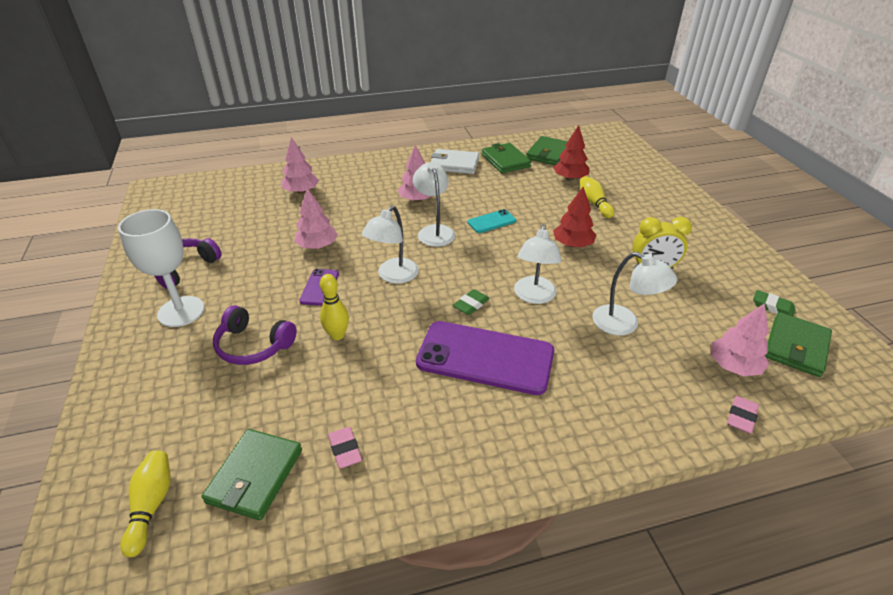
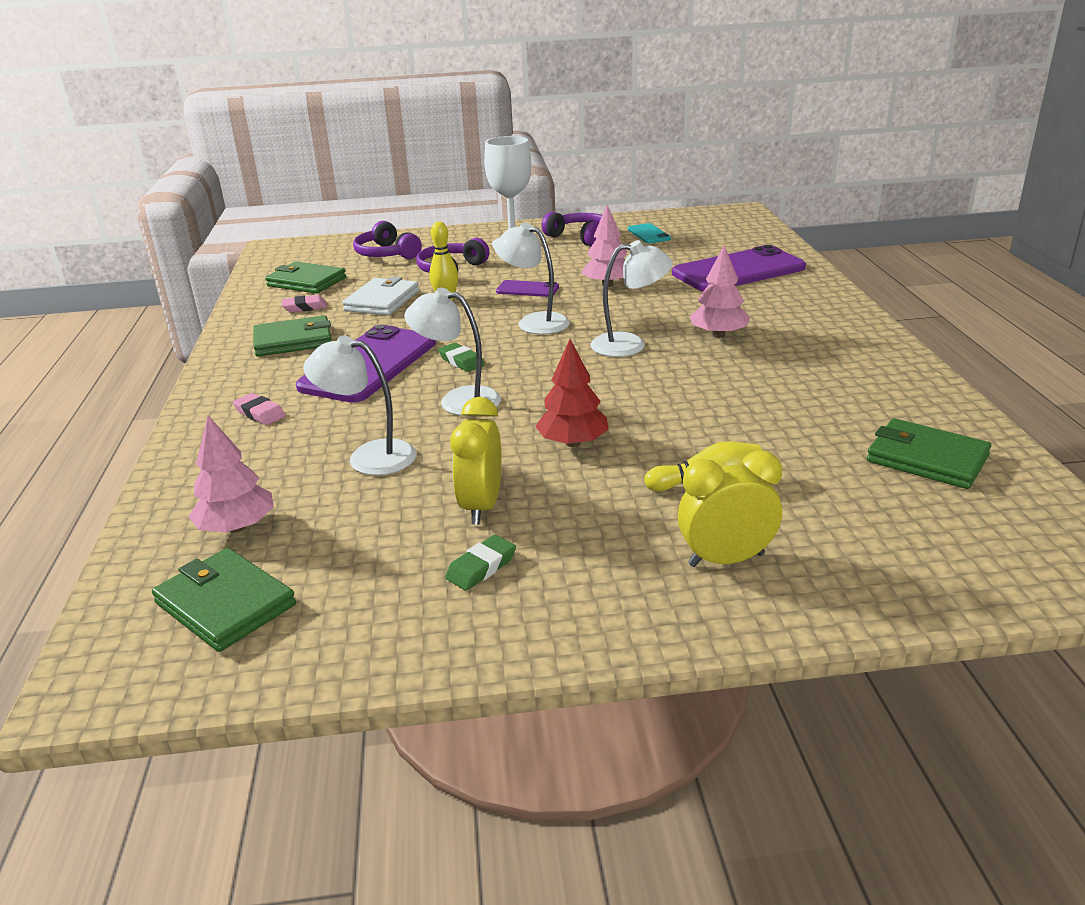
camera: 100 degrees right, 10 degrees down
yellow bowling pin [120,450,171,557] -> none
pink tree [281,137,319,194] -> purple phone [672,245,806,291]
white wallet [431,149,479,174] -> white wallet moved to [342,277,419,315]
turquoise phone [468,209,516,233] -> turquoise phone moved to [628,223,671,243]
green wallet [481,143,531,173] -> green wallet moved to [253,315,332,357]
red tree [553,125,589,181] -> none
white lamp [592,252,678,335] -> white lamp turned 60 degrees clockwise [303,336,416,475]
pink eraser [727,396,759,433] -> pink eraser moved to [233,393,285,425]
green eraser [753,290,796,316] -> green eraser moved to [445,535,516,591]
none -> purple headphones [353,221,422,259]
none -> yellow clock [678,451,782,567]

